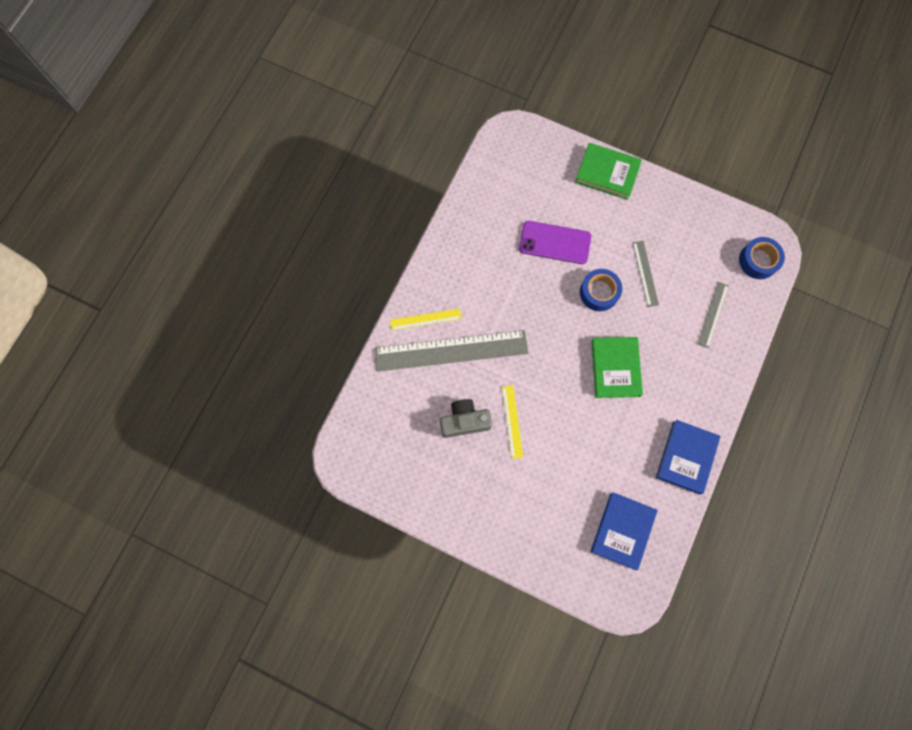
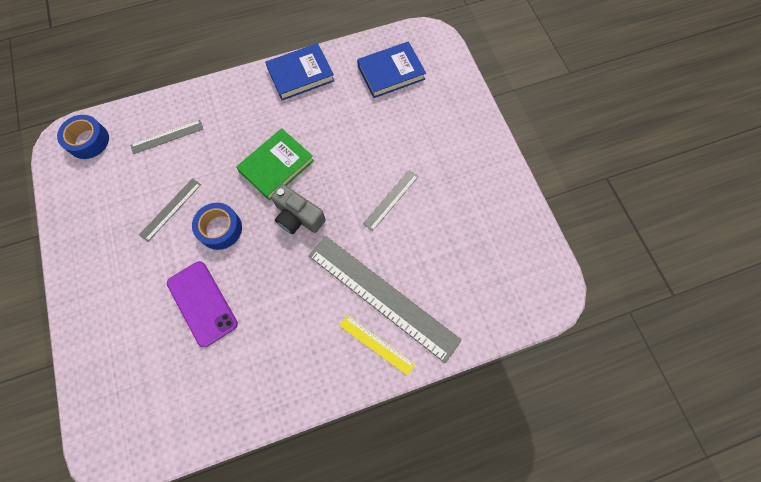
camera: 135 degrees left, 5 degrees down
grey camera [440,399,492,438] -> grey camera moved to [271,184,326,234]
yellow ruler [502,385,523,459] -> grey ruler [363,170,419,231]
green book [575,143,642,200] -> none

